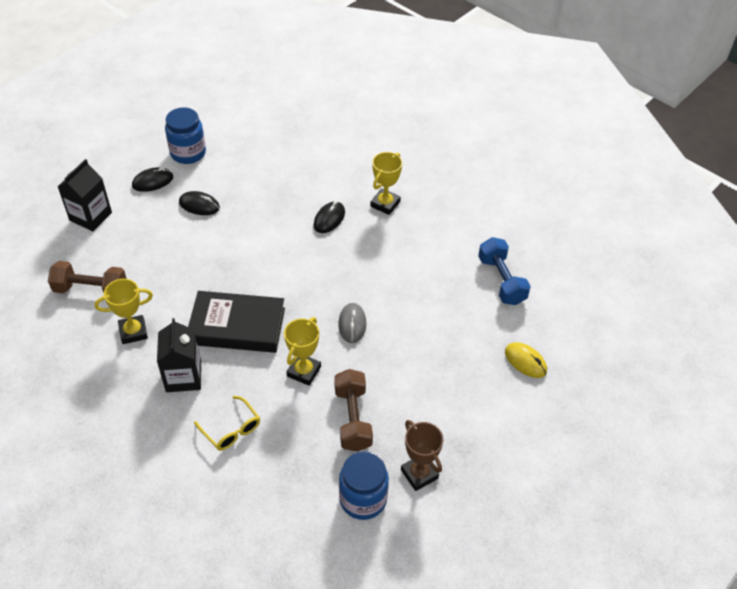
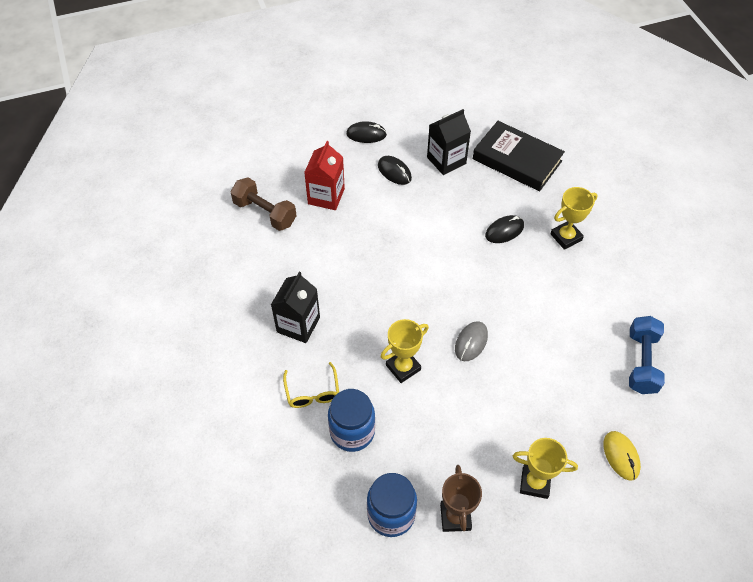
camera: 30 degrees right, 5 degrees up
black carton [58,159,112,231] -> black carton moved to [427,109,471,175]
yellow trophy [95,279,153,344] -> yellow trophy moved to [512,438,578,499]
blue jar [165,107,206,164] -> blue jar moved to [328,389,375,452]
black book [188,291,285,353] -> black book moved to [473,121,565,191]
brown dumbbell [334,369,373,452] -> none
none -> red carton [304,141,345,210]

